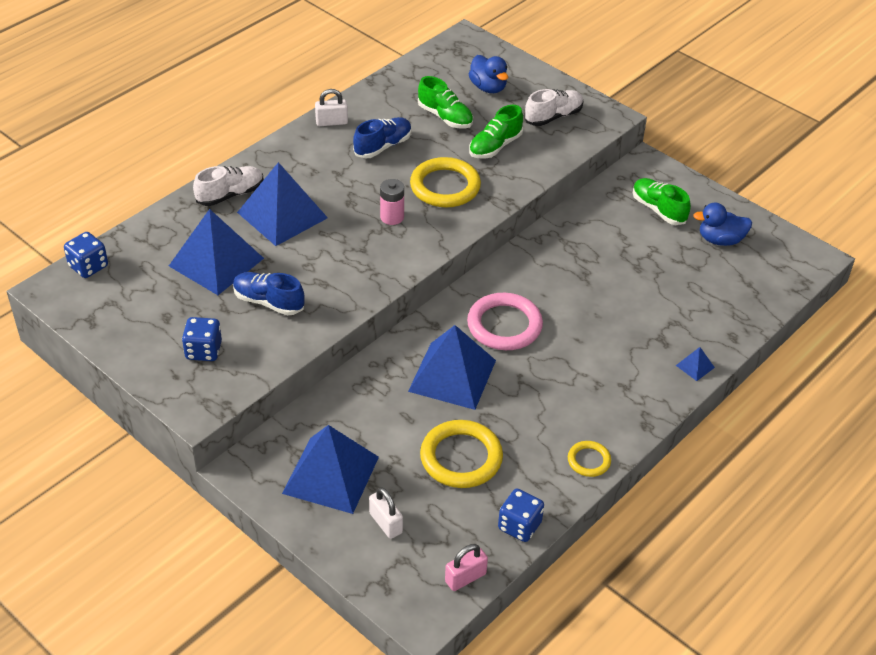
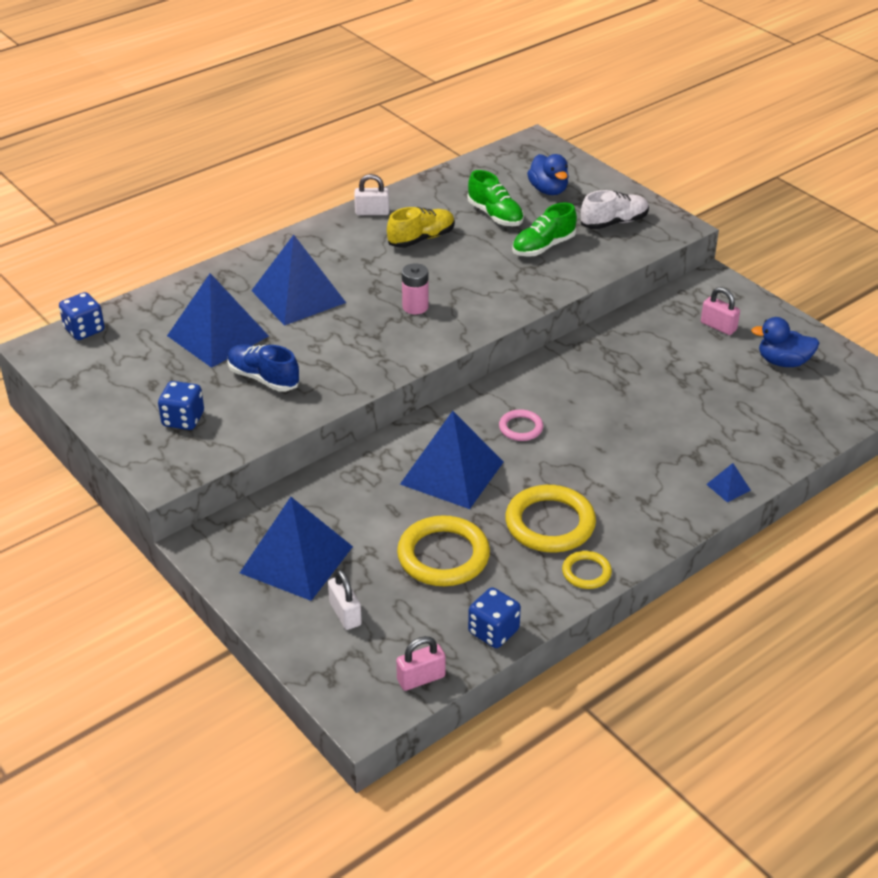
camera: 10 degrees right, 5 degrees down
white shoe [193,166,264,206] -> none
blue shoe [353,117,412,158] -> yellow shoe [387,207,455,248]
yellow ring [410,157,481,207] -> yellow ring moved to [505,485,596,552]
pink ring [467,293,543,350] -> pink ring [499,409,543,441], size x0.53
green shoe [633,178,691,225] -> pink padlock [701,287,740,335]

